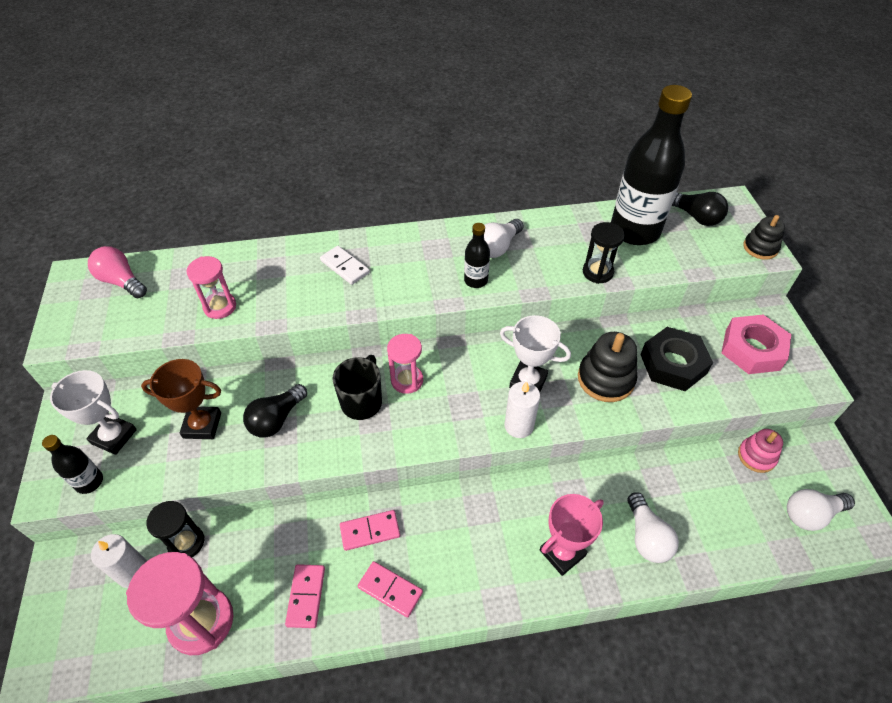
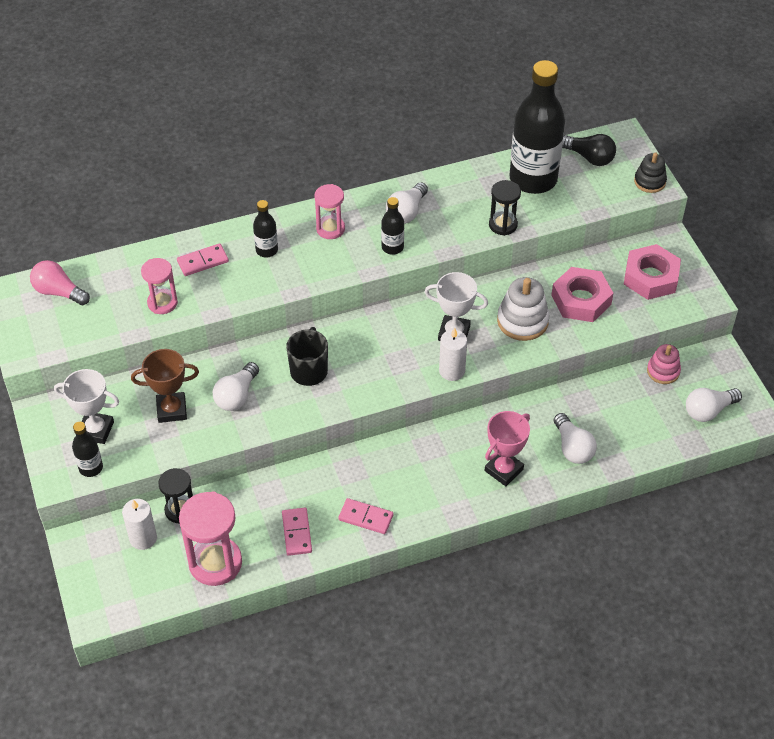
camera: 10 degrees left, 0 degrees up
black light bulb [243,384,307,438] -> white light bulb [213,362,259,411]
white domino [320,246,370,285] -> black bottle [253,200,278,257]
pink domino [340,510,400,551] -> pink domino moved to [177,244,229,276]
pink hourglass [387,334,423,394] -> pink hourglass moved to [314,184,345,239]
black stacking toy [578,332,637,402] -> white stacking toy [497,277,550,341]
black nut [640,327,713,391] -> pink nut [551,267,613,322]

